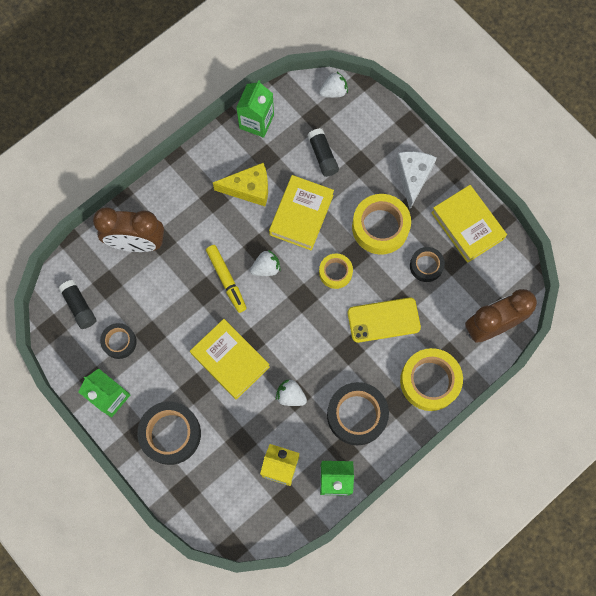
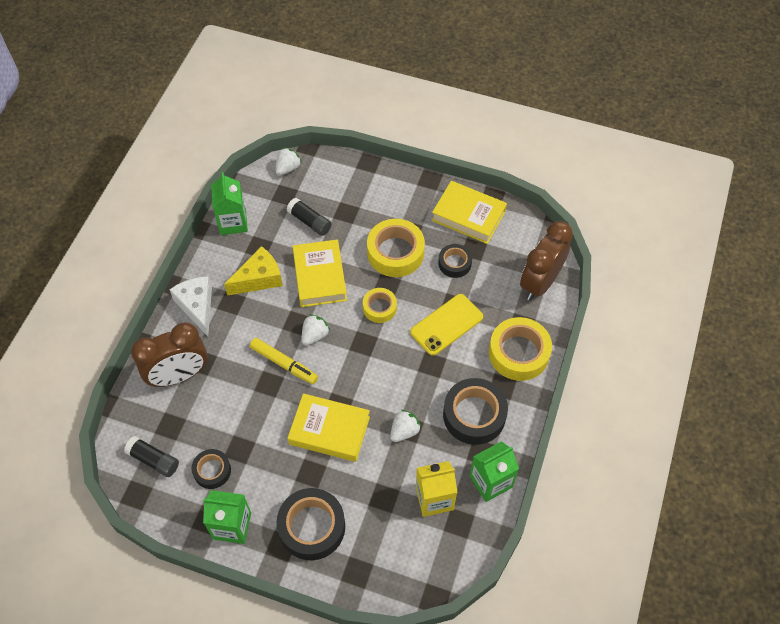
camera: 30 degrees left, 15 degrees down
white strawberry [276,379,307,406] -> white strawberry turned 135 degrees clockwise [390,410,421,442]
white cheese [396,151,437,209] -> white cheese moved to [169,276,212,336]

